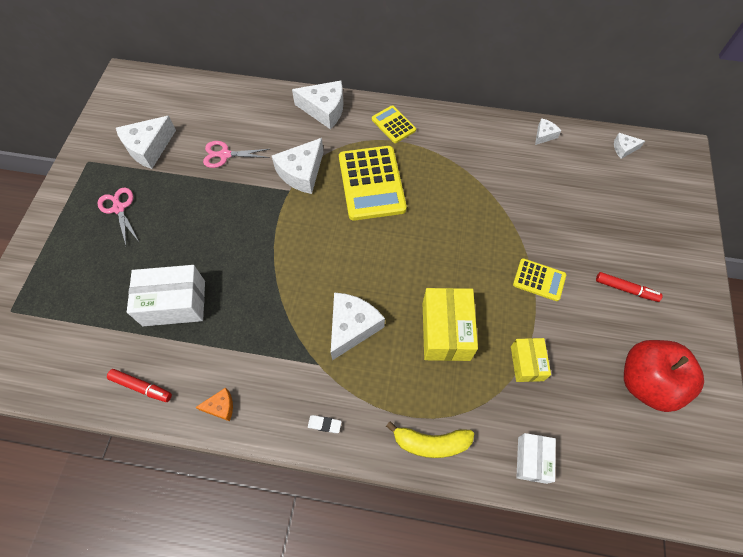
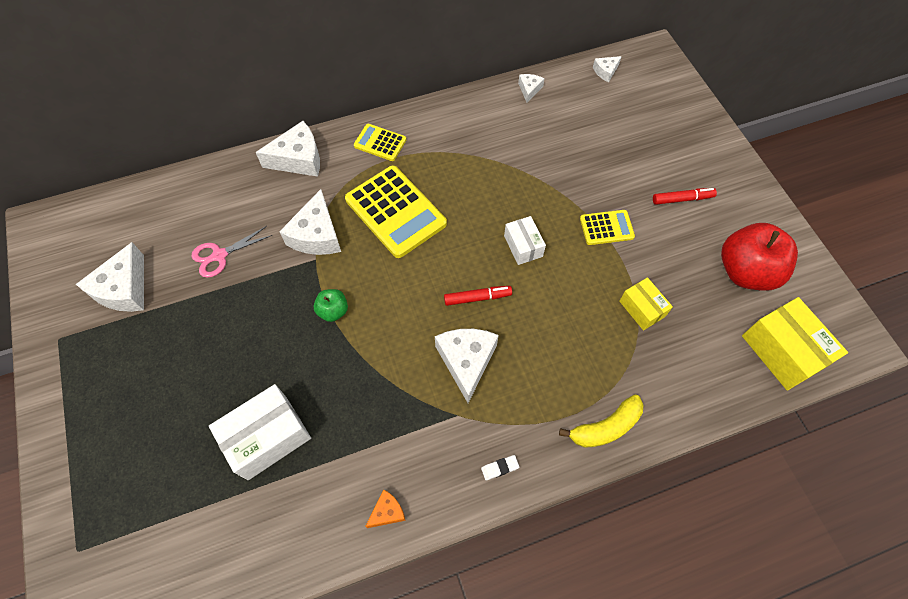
camera: 30 degrees left, 0 degrees up
pink scissors [97,188,138,245] -> none
red marker [107,369,172,402] -> red marker moved to [444,286,512,306]
yellow box [423,288,478,361] -> yellow box moved to [742,297,848,391]
white box [516,433,556,484] -> white box moved to [504,216,546,265]
none -> green apple [314,289,348,322]

